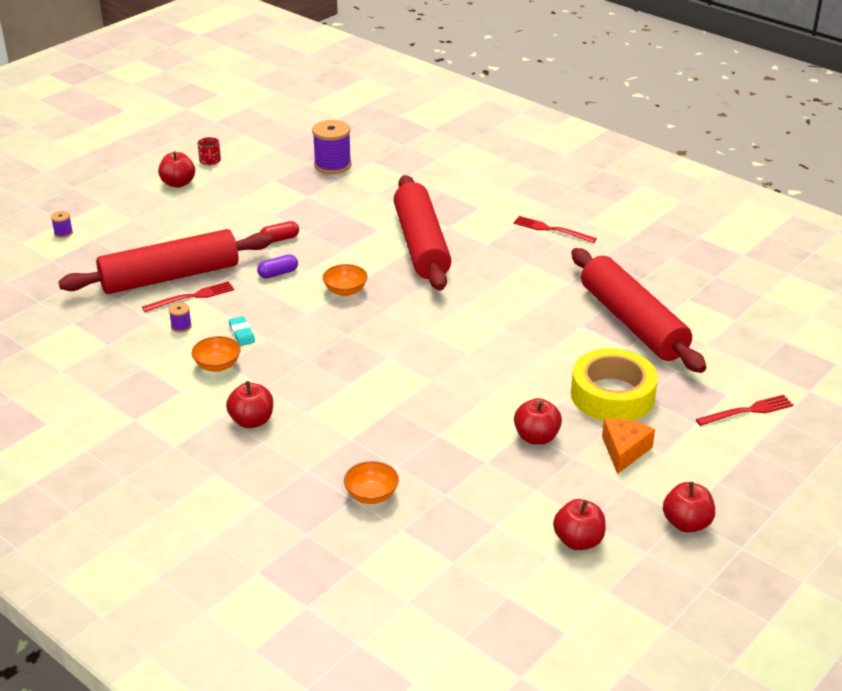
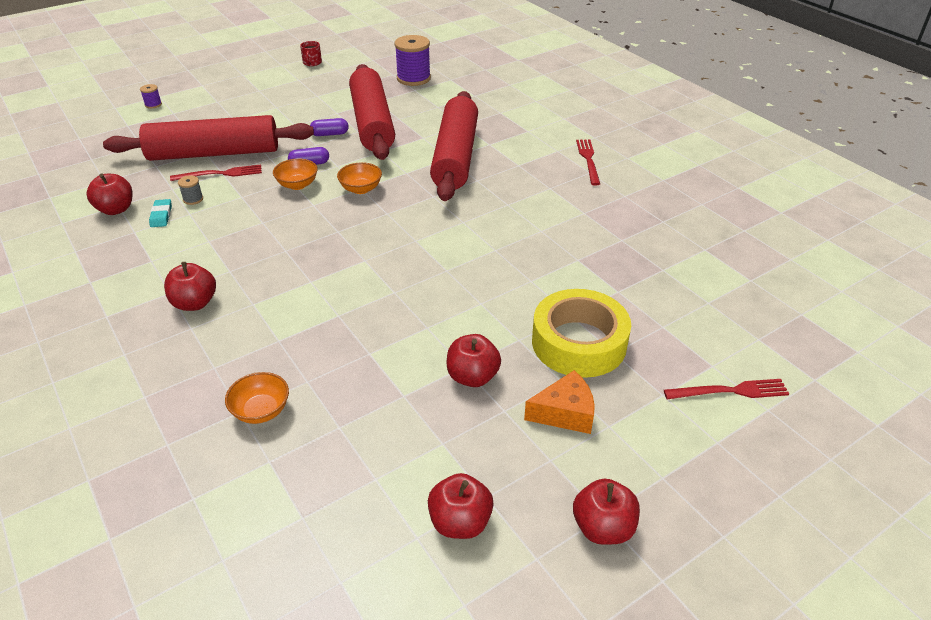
camera: 15 degrees right, 5 degrees up
red apple [158,151,195,188] -> red apple moved to [87,174,133,215]
purple spool [169,303,192,333] -> grey spool [178,175,203,205]
orange bowl [192,336,241,372] -> orange bowl moved to [273,159,318,190]
turquoise eraser [229,316,255,346] -> turquoise eraser moved to [149,199,172,227]
red capsule [260,221,299,243] -> purple capsule [310,118,349,136]
red fork [513,216,597,243] -> red fork turned 45 degrees clockwise [576,139,600,185]
red rolling pin [571,248,706,373] -> red rolling pin moved to [349,64,395,160]
orange cheese [602,418,655,474] -> orange cheese turned 45 degrees clockwise [524,370,595,434]

